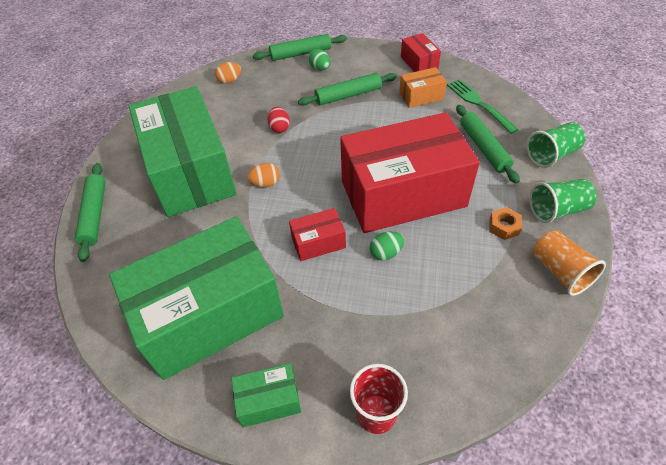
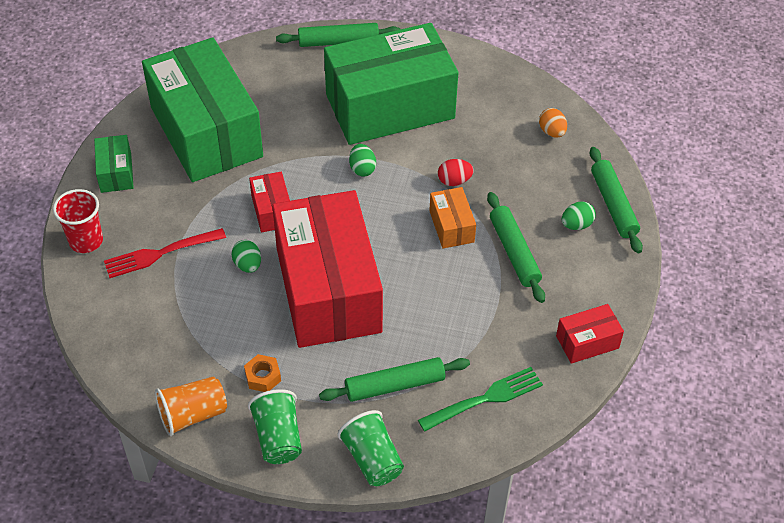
camera: 90 degrees right, 0 degrees up
orange egg [248,163,280,187] -> green egg [349,144,376,177]
orange box [399,67,447,108] -> orange box moved to [429,187,476,248]
none -> red fork [104,228,226,278]

